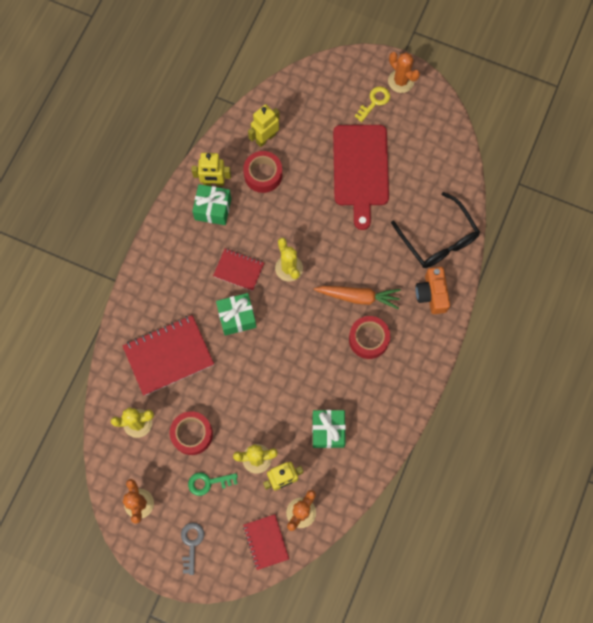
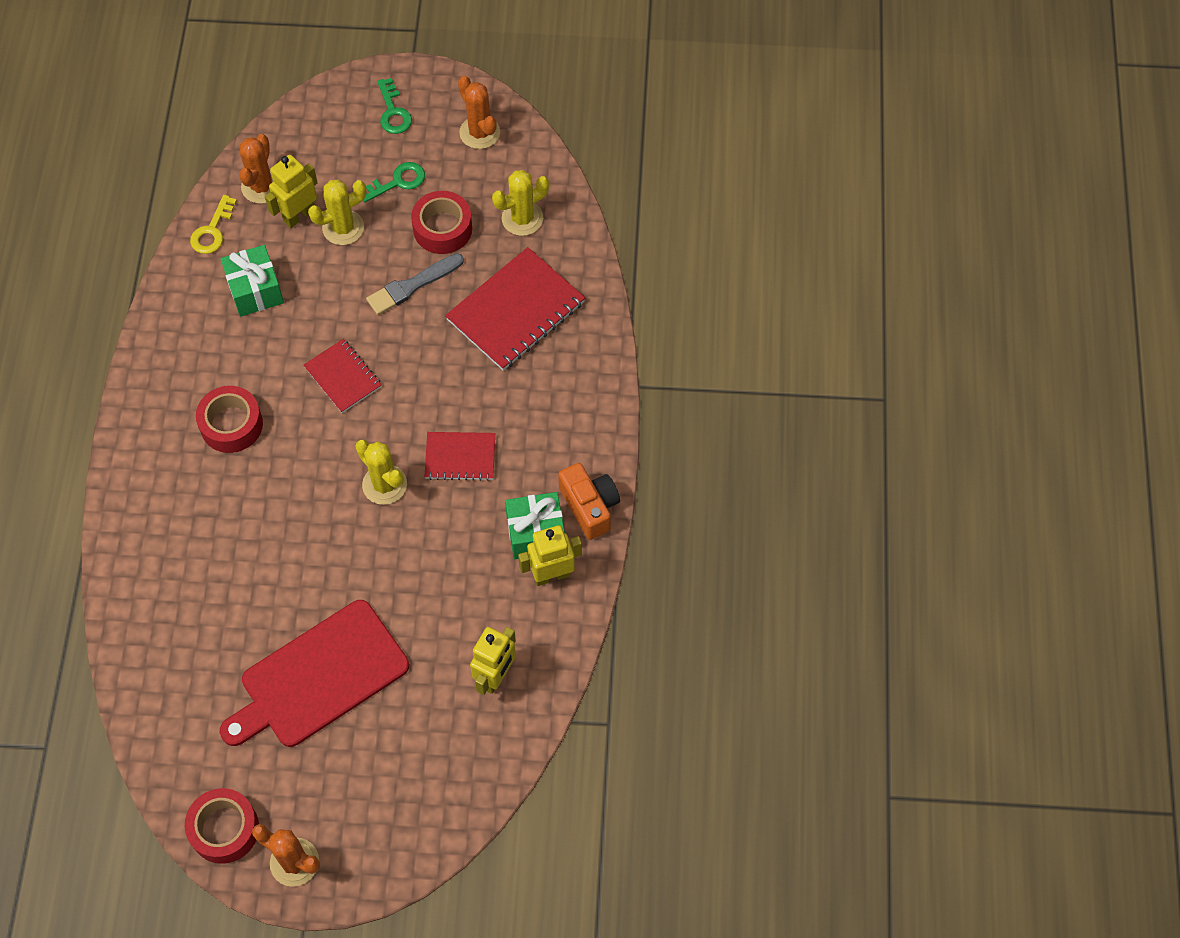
camera: 160 degrees right, 10 degrees down
grey key [181,523,204,575] -> green key [377,78,412,134]
green gift [216,293,256,336] -> none
red tape [243,151,282,193] -> red tape moved to [185,788,259,864]
red notebook [243,514,289,570] -> red notebook moved to [303,339,382,413]
orange carrot [314,286,401,310] -> none
red cutting board [333,125,389,230] -> red cutting board turned 105 degrees counterclockwise [220,600,409,747]
yellow key [355,87,390,122] -> yellow key moved to [190,195,237,254]
black glasses [391,192,480,268] -> none
orange camera [415,267,450,314] -> orange camera moved to [558,463,620,540]
none -> grey brush [366,253,464,315]

